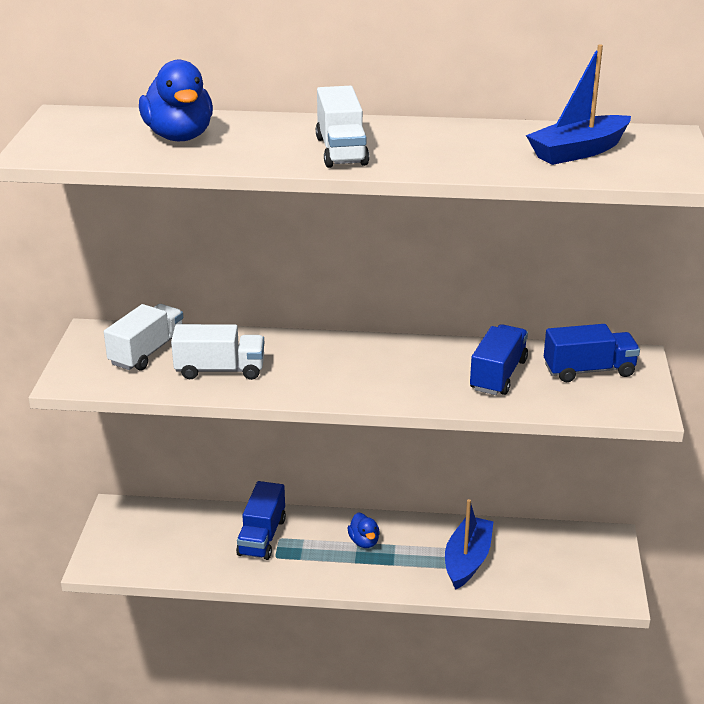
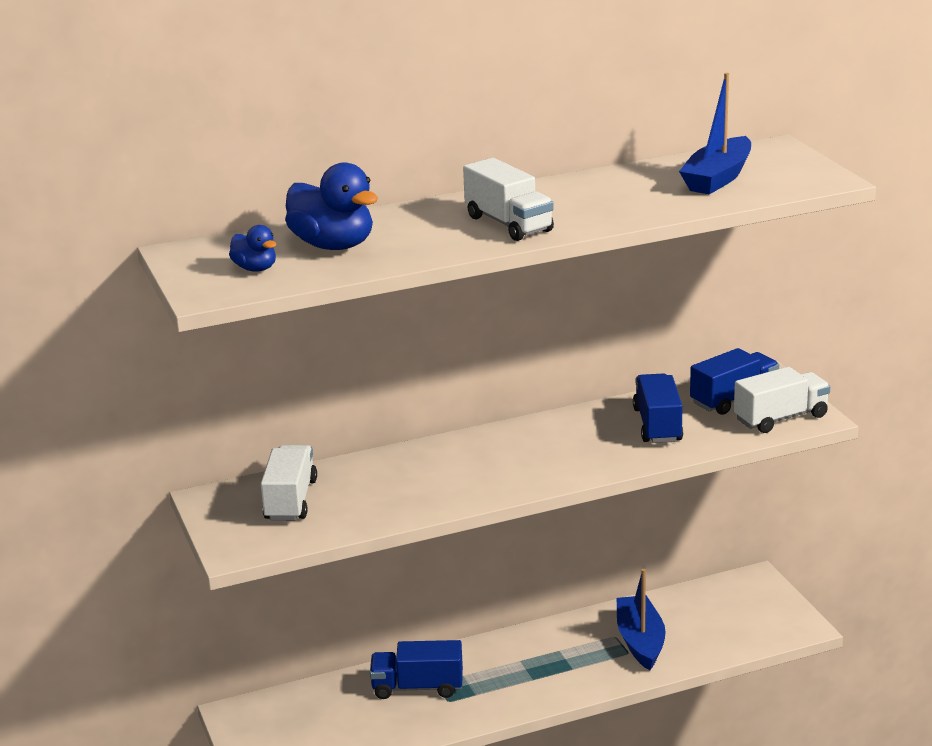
camera: 25 degrees left, 5 degrees down
white truck [171,324,264,380] -> white truck moved to [734,367,830,433]
blue truck [236,481,286,560] -> blue truck turned 105 degrees clockwise [370,640,463,699]
blue duck [348,512,380,548] -> blue duck moved to [229,225,276,272]

